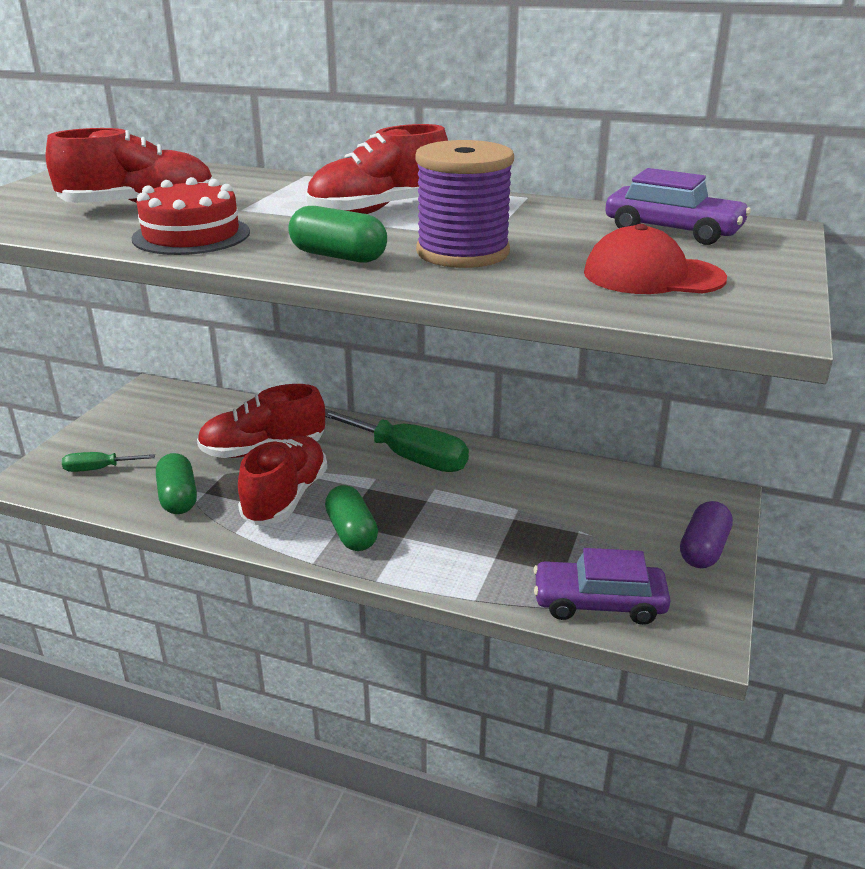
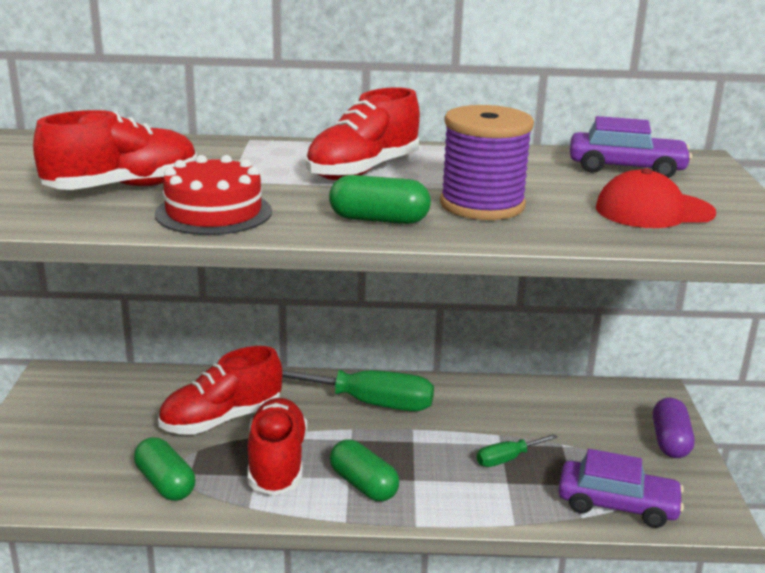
camera: 20 degrees left, 5 degrees down
green screwdriver [62,452,155,472] -> green screwdriver moved to [476,434,558,467]
purple car [534,548,671,625] -> purple car turned 150 degrees counterclockwise [558,449,684,528]

